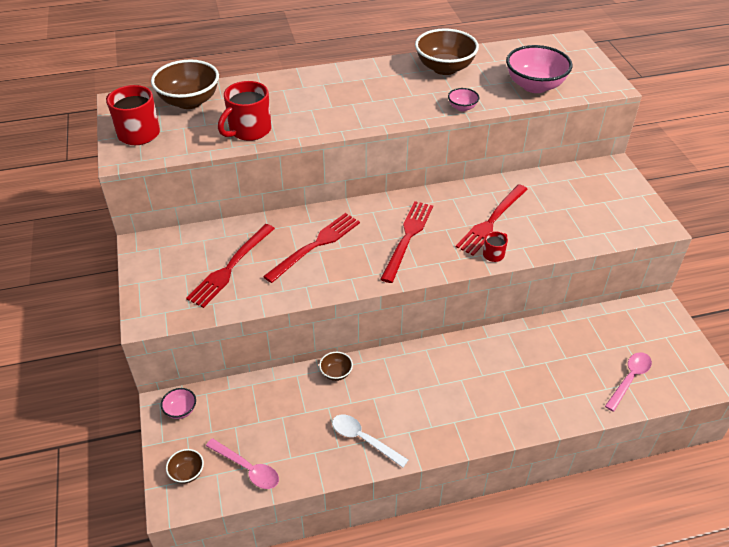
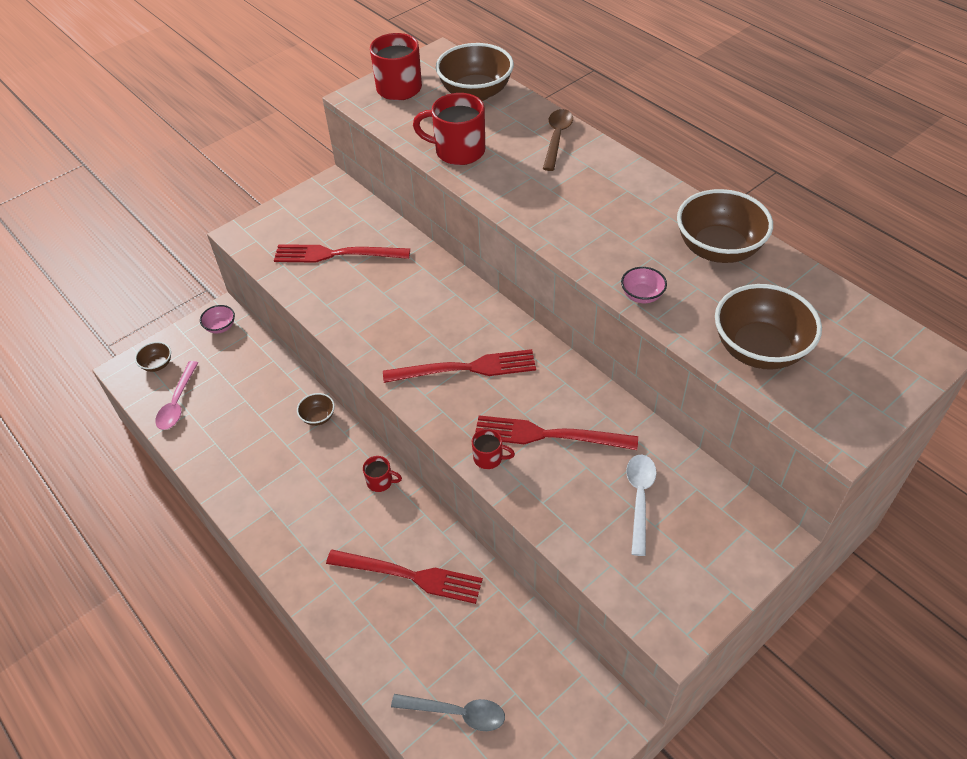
camera: 65 degrees right, 5 degrees up
red fork [263,213,360,283] -> red fork moved to [326,550,483,604]
white spoon [332,415,408,468] -> white spoon moved to [626,455,657,556]
pink bowl [506,45,573,93] -> brown bowl [715,284,822,370]
pink spoon [605,352,652,412] -> grey spoon [391,694,505,731]
none -> red mug [363,456,402,492]
none -> brown spoon [543,109,573,171]

